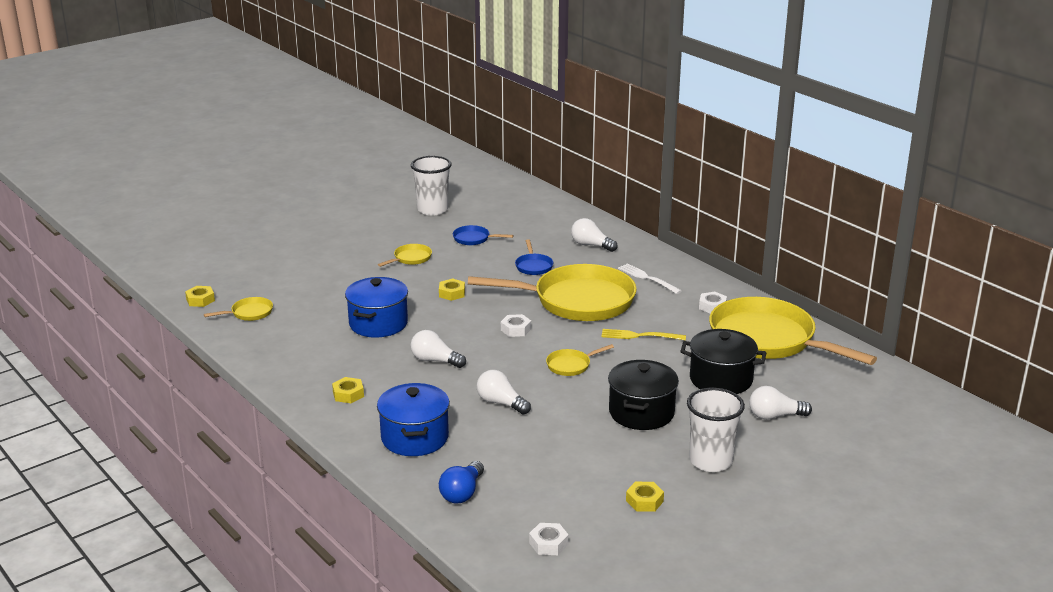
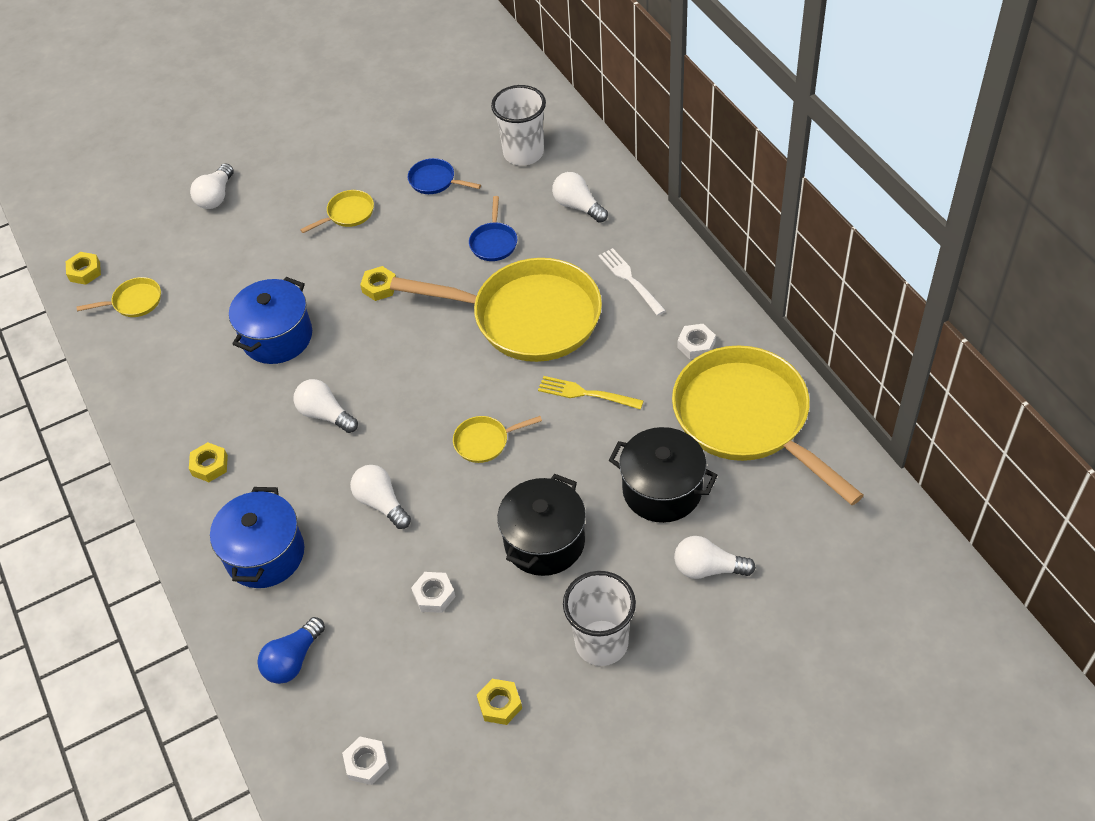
camera: 15 degrees right, 25 degrees up
white cup [411,156,451,216] -> white cup moved to [491,85,546,166]
white nut [501,314,531,337] -> white nut moved to [411,572,456,613]
none -> white light bulb [190,164,234,209]

